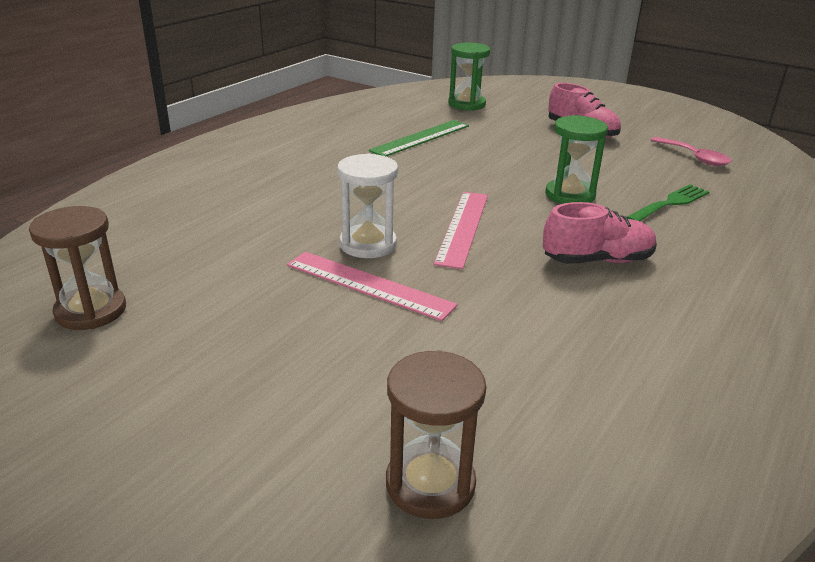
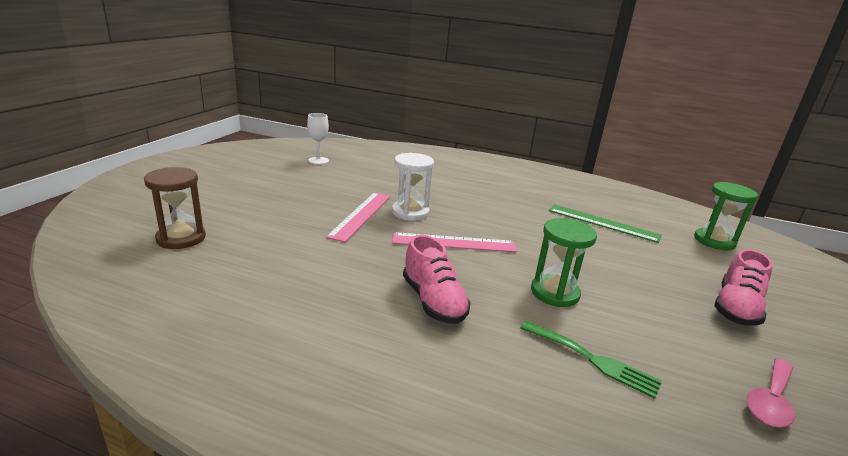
camera: 75 degrees right, 5 degrees down
brown hourglass [29,206,126,330] -> white goblet [307,113,329,165]

